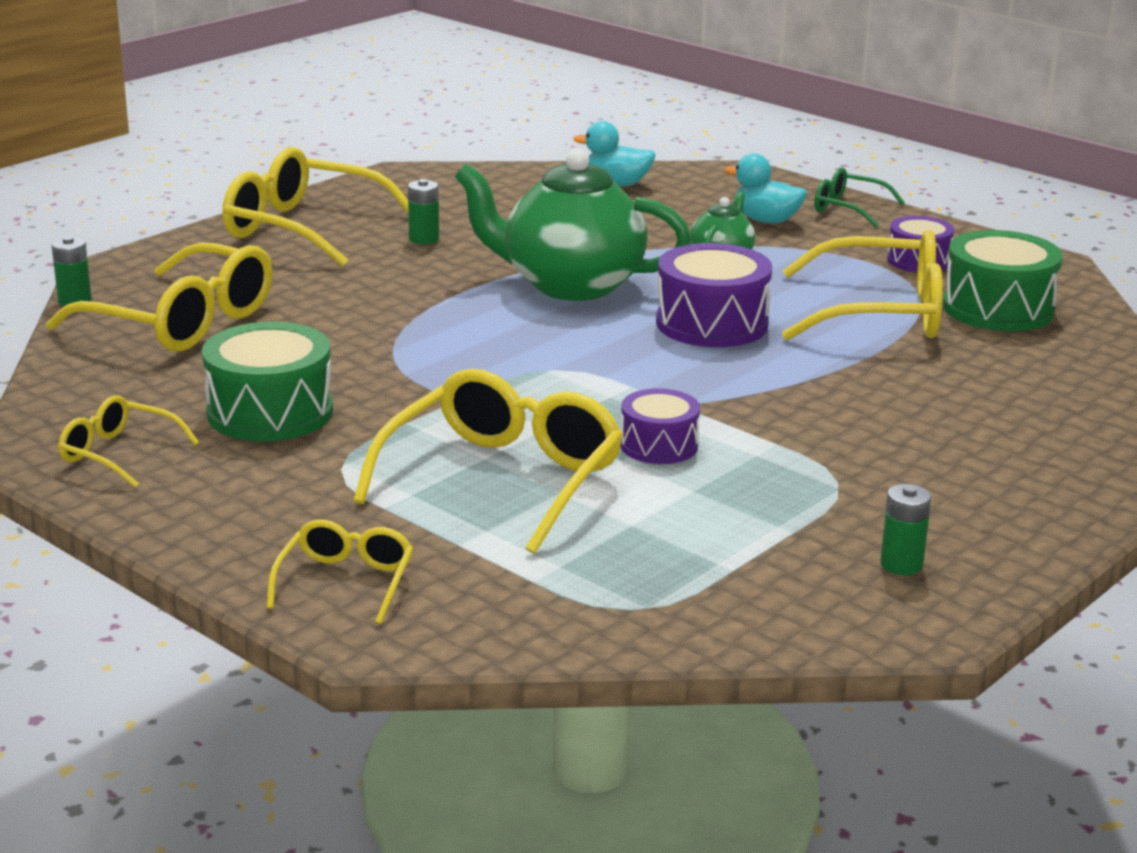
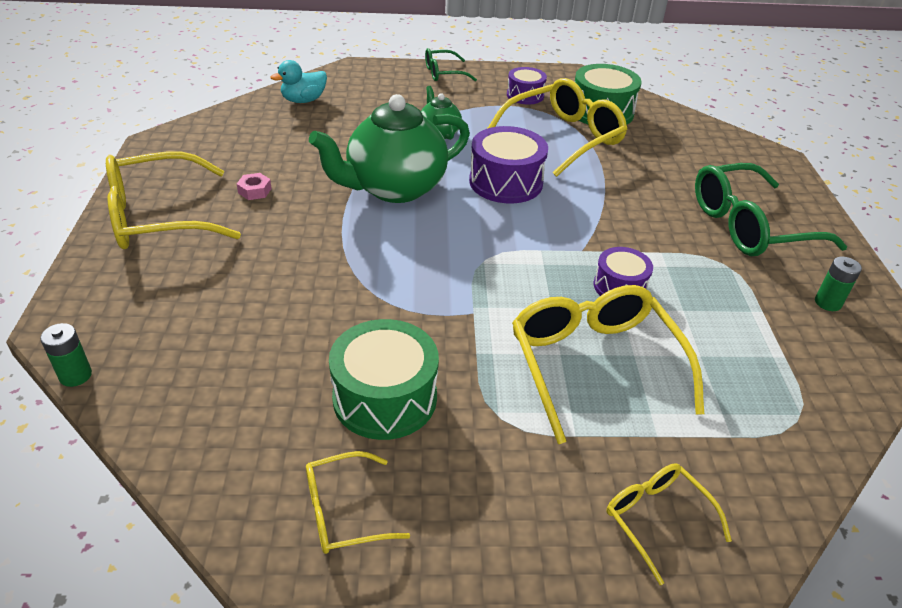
camera: 45 degrees left, 15 degrees up
yellow glasses [46,242,273,352] -> none
green battery [408,179,439,245] -> pink nut [237,173,272,200]
turquoise duck [725,153,807,223] -> none
none -> green glasses [695,163,847,256]

